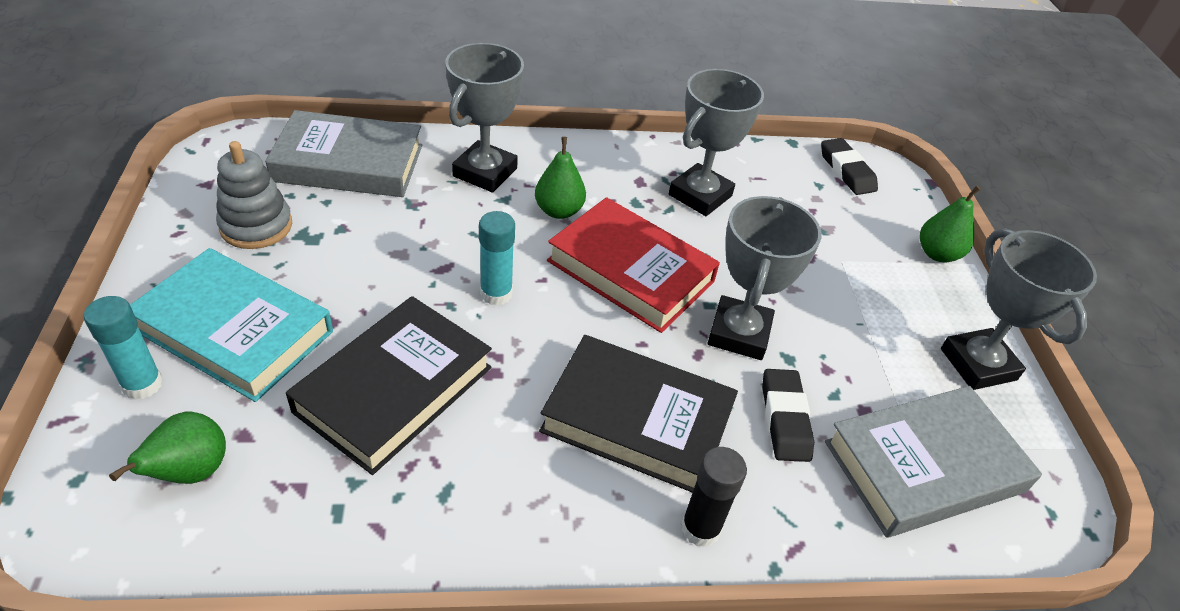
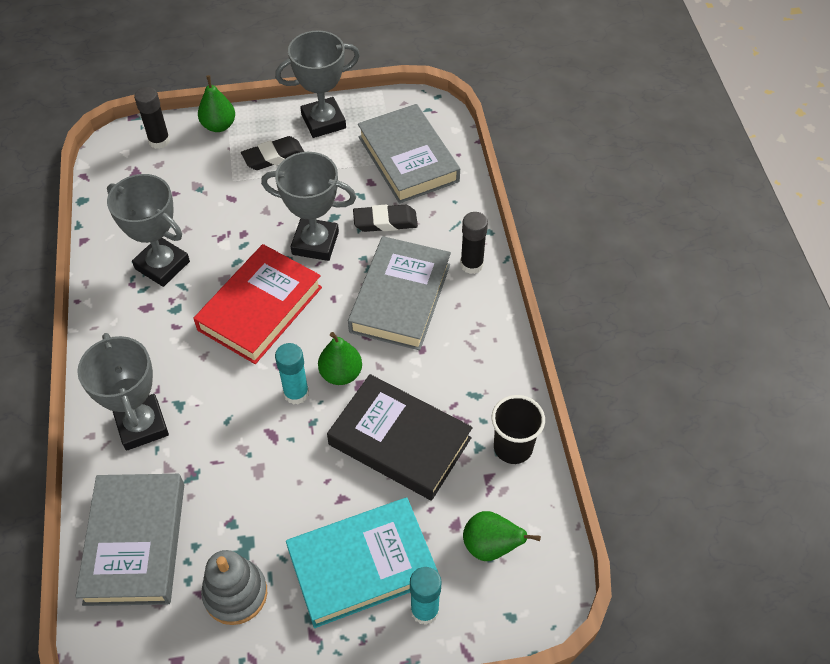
camera: 90 degrees left, 10 degrees up
turquoise book [130,248,333,402] -> turquoise book turned 45 degrees clockwise [286,498,438,628]
grey trophy [445,43,524,192] -> grey trophy turned 45 degrees clockwise [77,333,169,451]
green pear [535,137,586,219] -> green pear moved to [318,332,362,385]
black book [539,335,738,493] -> grey book [348,236,451,350]
black eraser [821,138,878,195] -> black eraser moved to [241,136,304,170]
none -> black glue stick [134,87,170,149]
none -> black cup [491,395,545,464]

